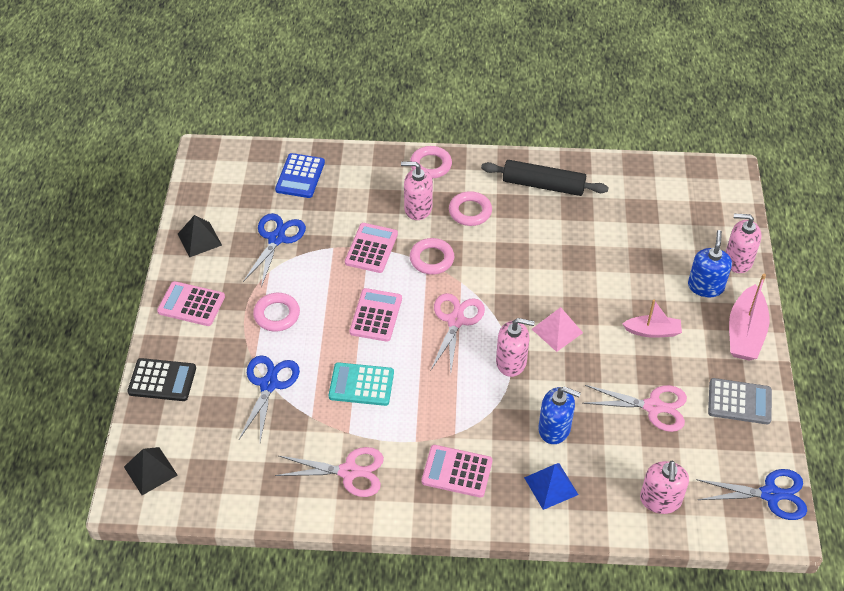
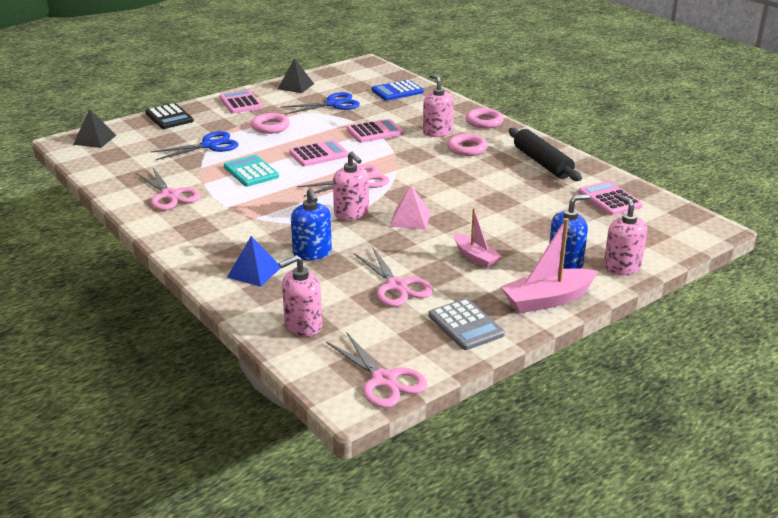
camera: 50 degrees right, 20 degrees down
pink ring [410,238,454,275] -> none
pink calculator [422,445,492,498] -> pink calculator moved to [578,181,643,216]
blue scissors [696,469,807,520] -> pink scissors [326,332,427,408]

